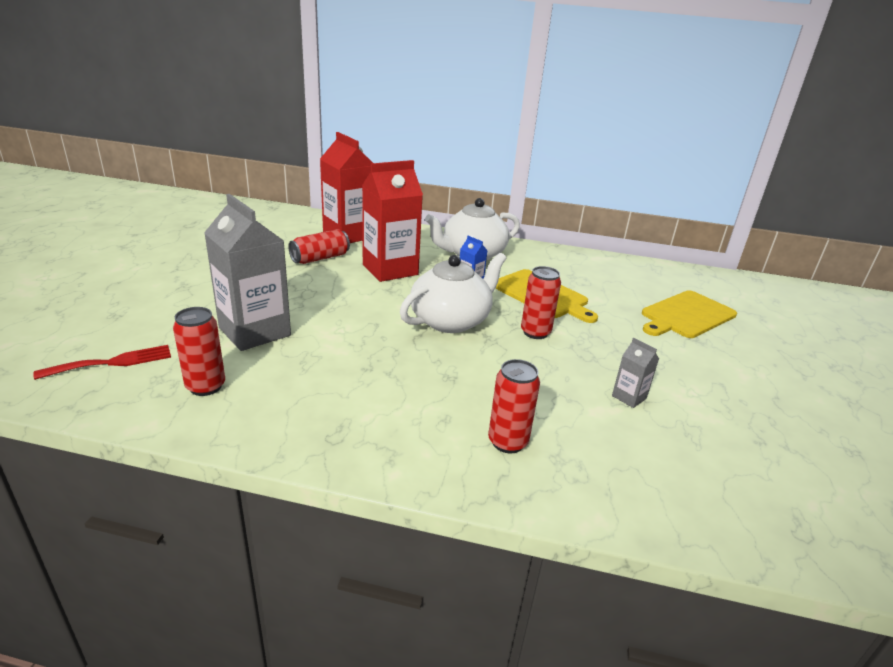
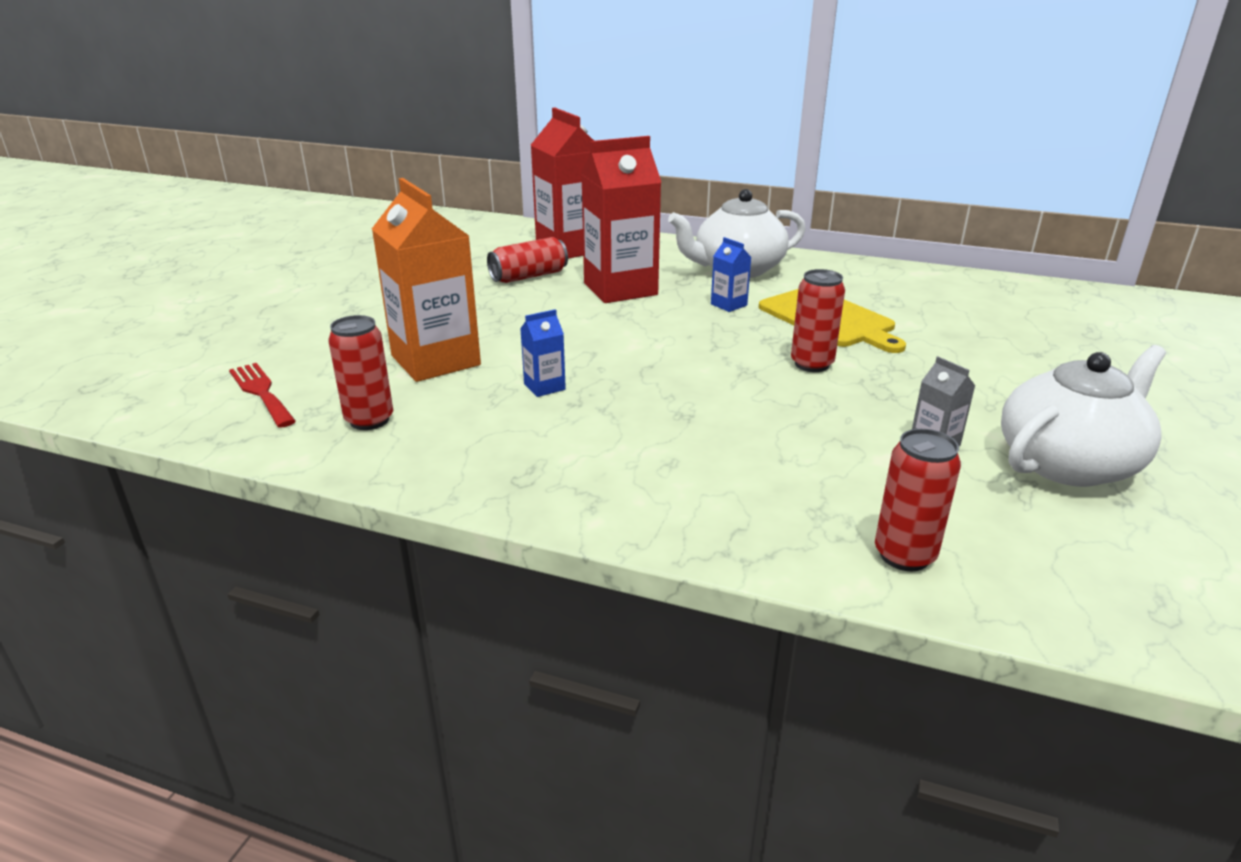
camera: 10 degrees right, 0 degrees up
red fork [33,345,171,380] -> red fork turned 105 degrees counterclockwise [229,363,296,428]
grey carton [204,194,291,351] -> orange carton [372,178,481,382]
white teapot [400,253,507,333] -> white teapot moved to [1001,345,1166,487]
red can [488,359,540,453] -> red can moved to [875,429,961,571]
yellow cutting board [642,290,737,338] -> none
none -> blue carton [520,309,566,397]

